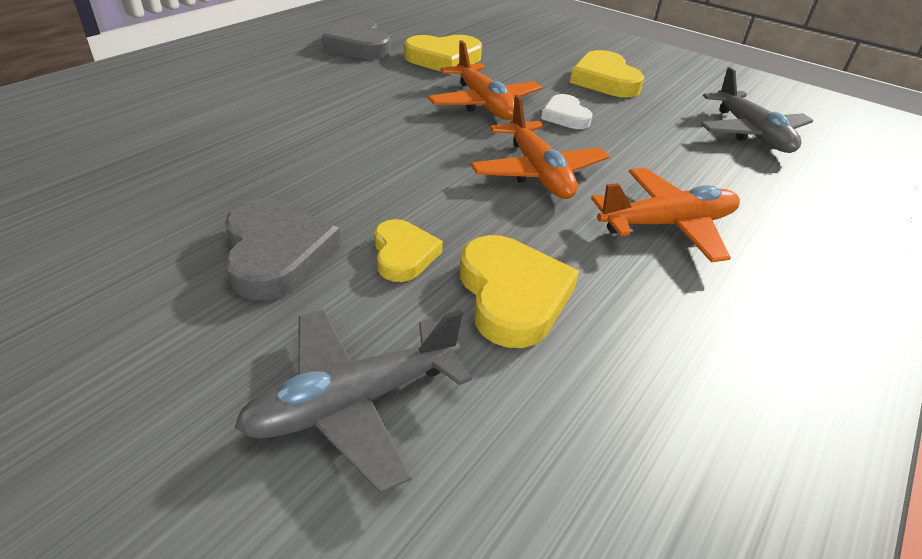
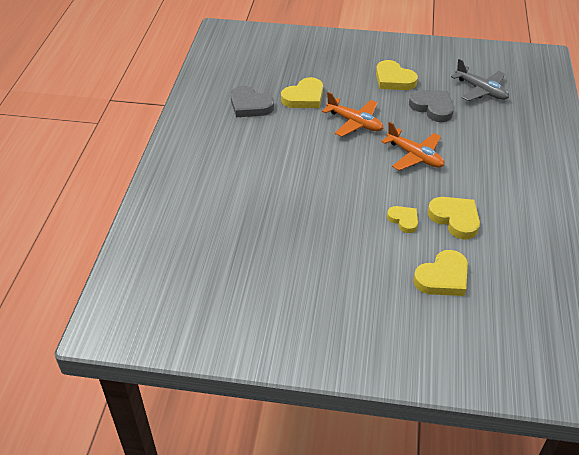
camera: 25 degrees left, 5 degrees up
grey heart [225,198,341,300] -> grey heart moved to [409,90,454,122]
grey plane [234,309,472,493] -> yellow heart [413,250,468,296]
white heart [541,94,593,129] -> none
orange plane [591,168,740,263] -> none

